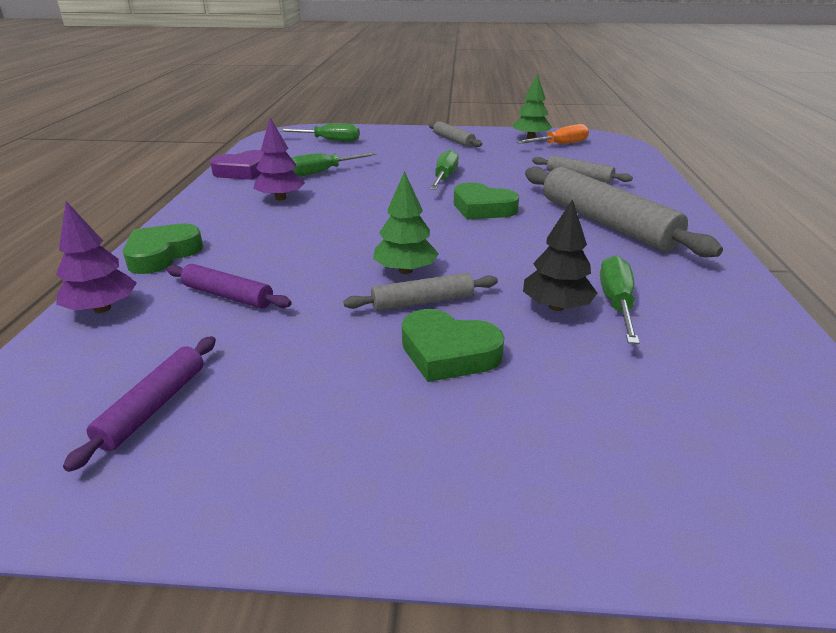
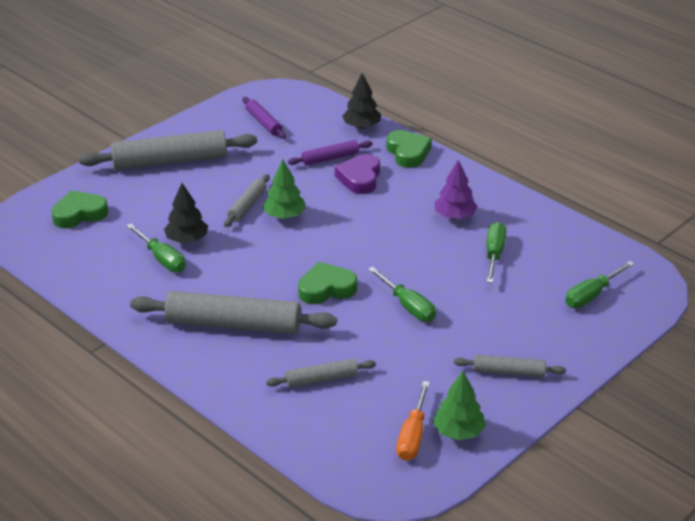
camera: 130 degrees right, 5 degrees up
purple tree [56,201,137,313] -> black tree [342,73,381,129]
purple heart [210,150,264,180] -> purple heart moved to [335,154,380,194]
green heart [402,309,505,382] -> green heart moved to [51,190,108,228]
none -> grey rolling pin [79,130,257,170]

